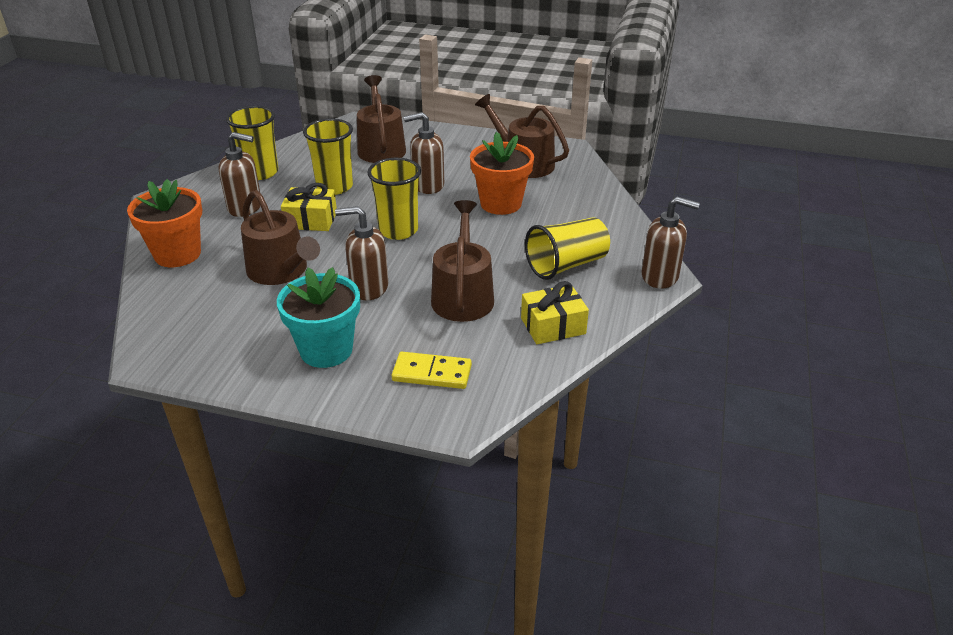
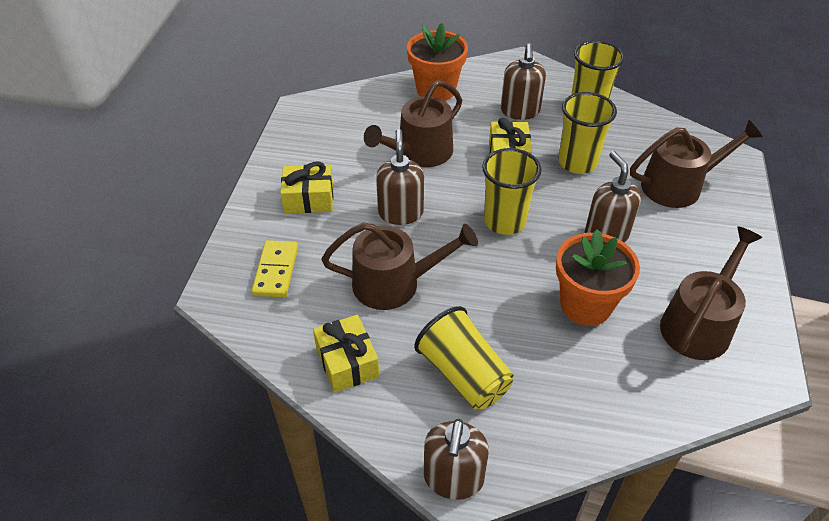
camera: 85 degrees right, 10 degrees up
turquoise flower pot [277,267,360,368] -> yellow gift [280,161,333,213]

